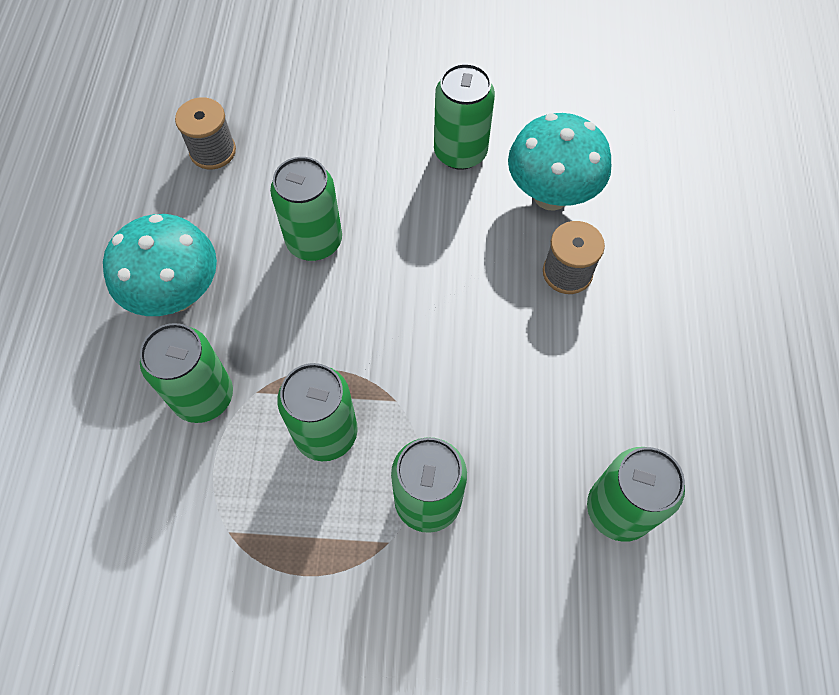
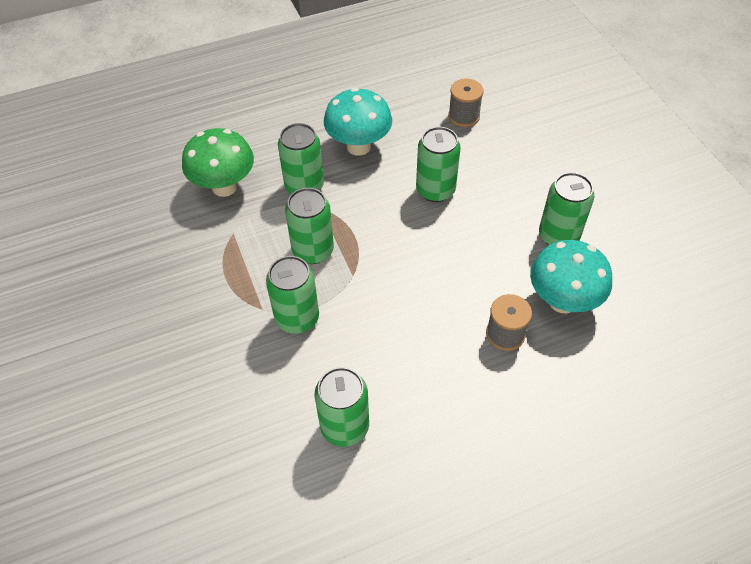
camera: 65 degrees right, 10 degrees down
none -> green mushroom [182,128,254,197]

